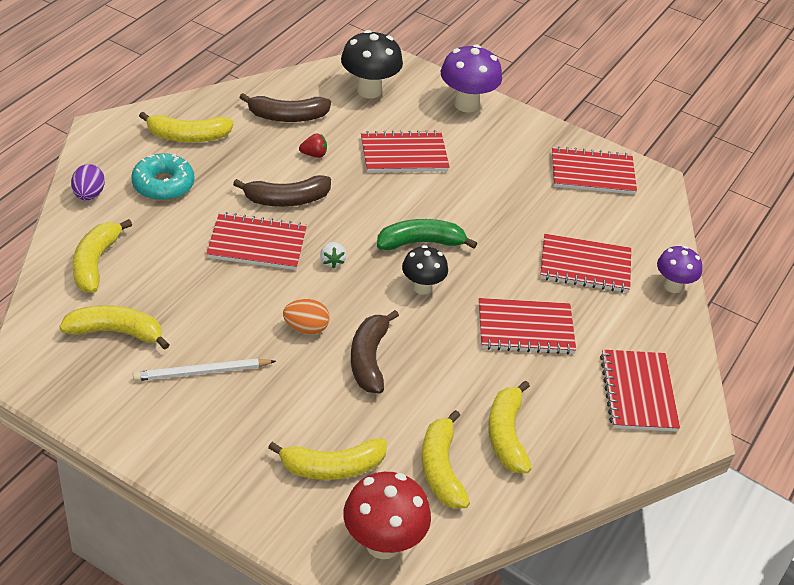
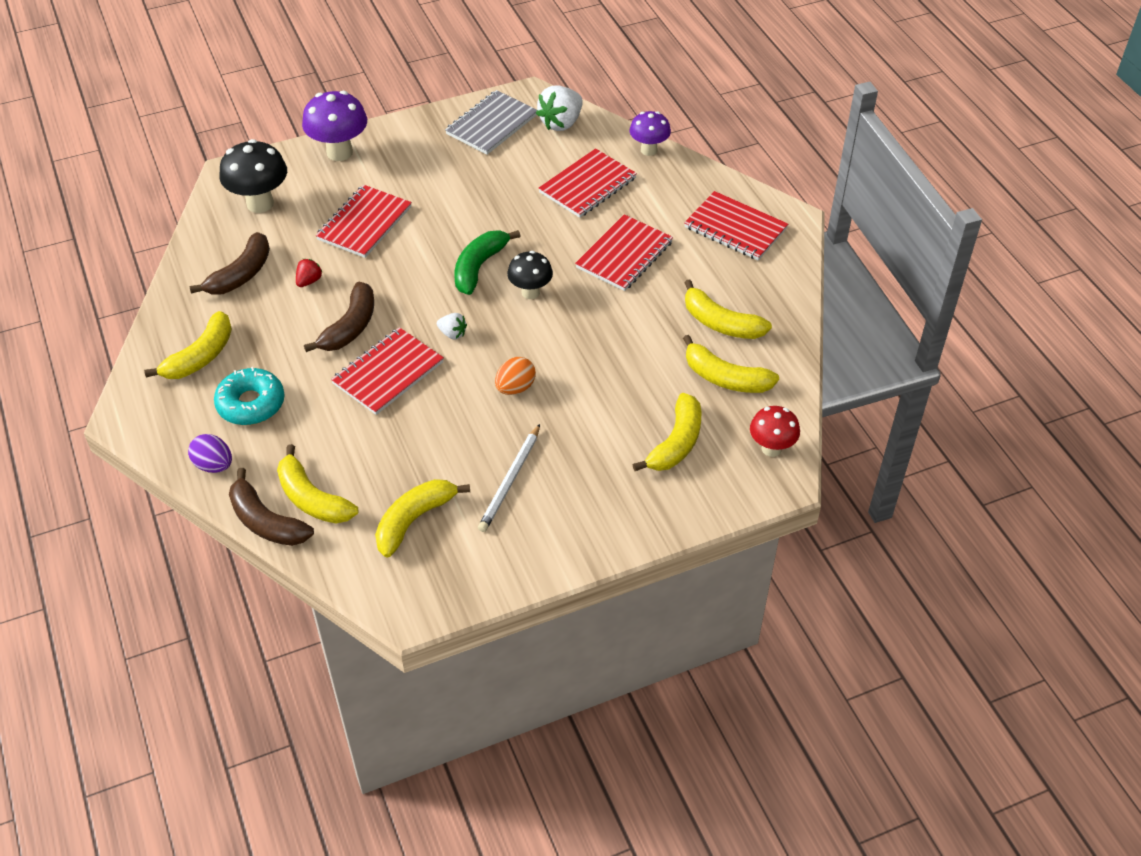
camera: 50 degrees left, 5 degrees up
red mushroom [343,472,431,559] -> red mushroom [750,406,800,457], size x0.64
brown banana [351,310,399,394] -> brown banana moved to [229,468,314,546]
red notebook [552,146,637,195] -> grey notebook [445,90,537,155]
none -> white strawberry [536,85,583,131]

